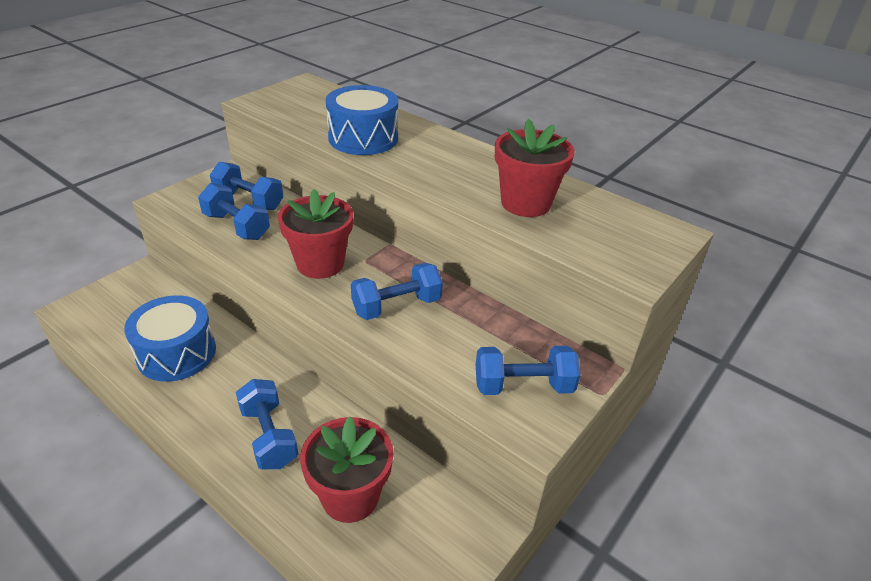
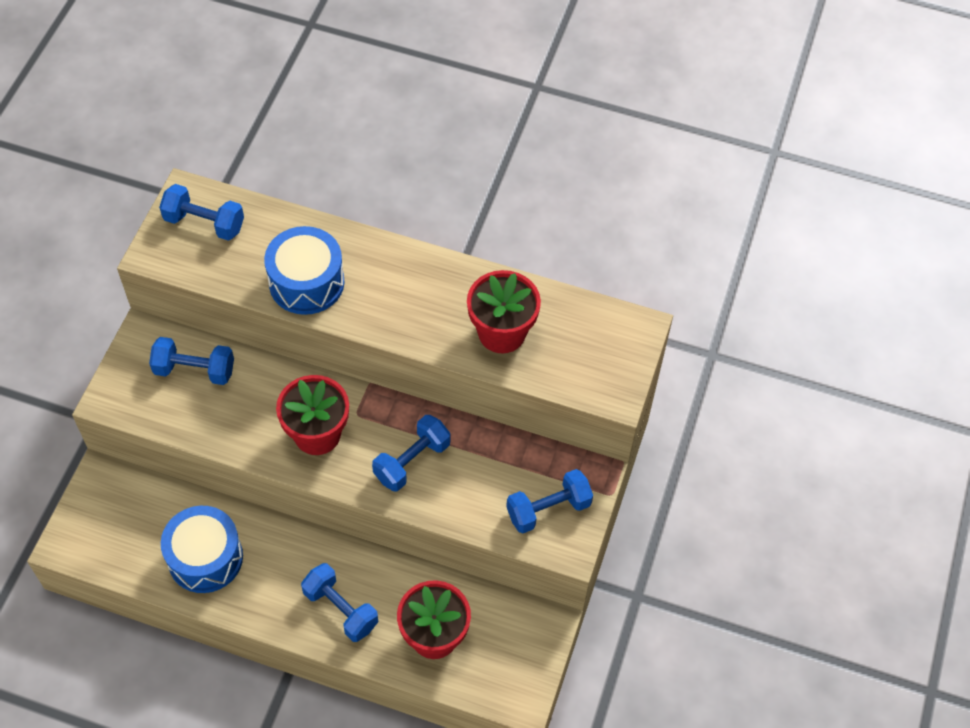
camera: 20 degrees left, 20 degrees up
blue dumbbell [198,183,270,240] -> blue dumbbell moved to [159,184,244,241]

